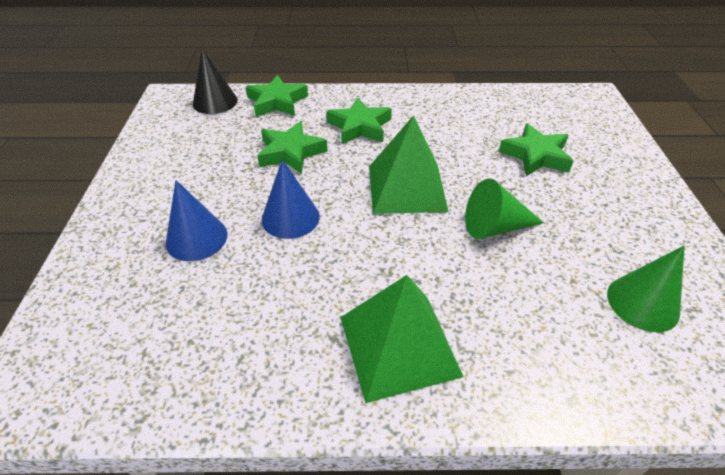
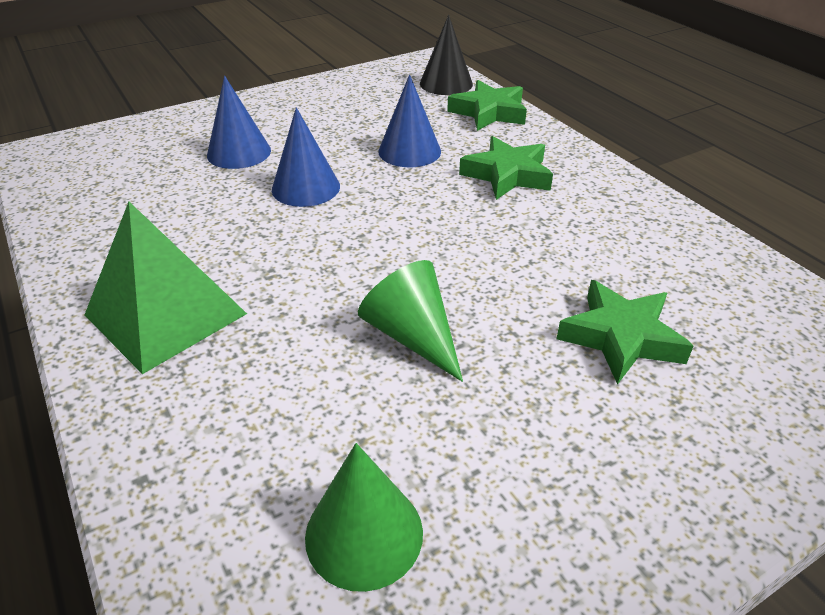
camera: 60 degrees right, 5 degrees down
green star [257,121,328,174] -> blue cone [378,74,441,167]
green pyramid [369,115,449,214] -> none

